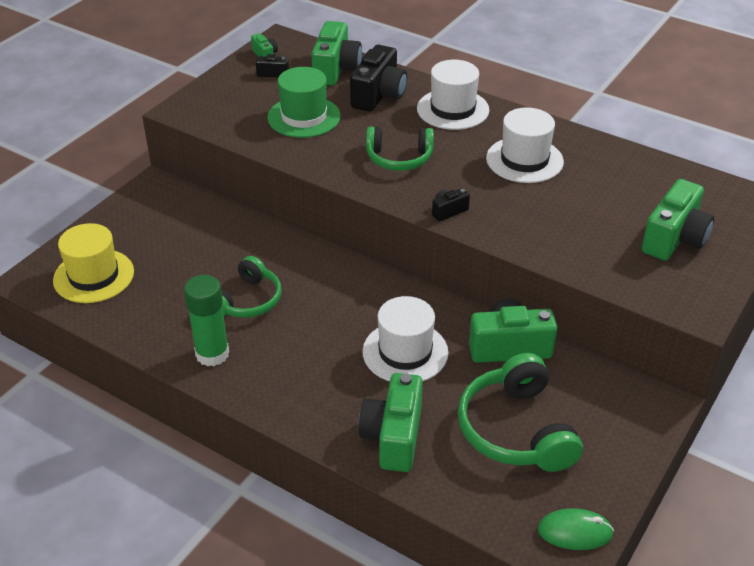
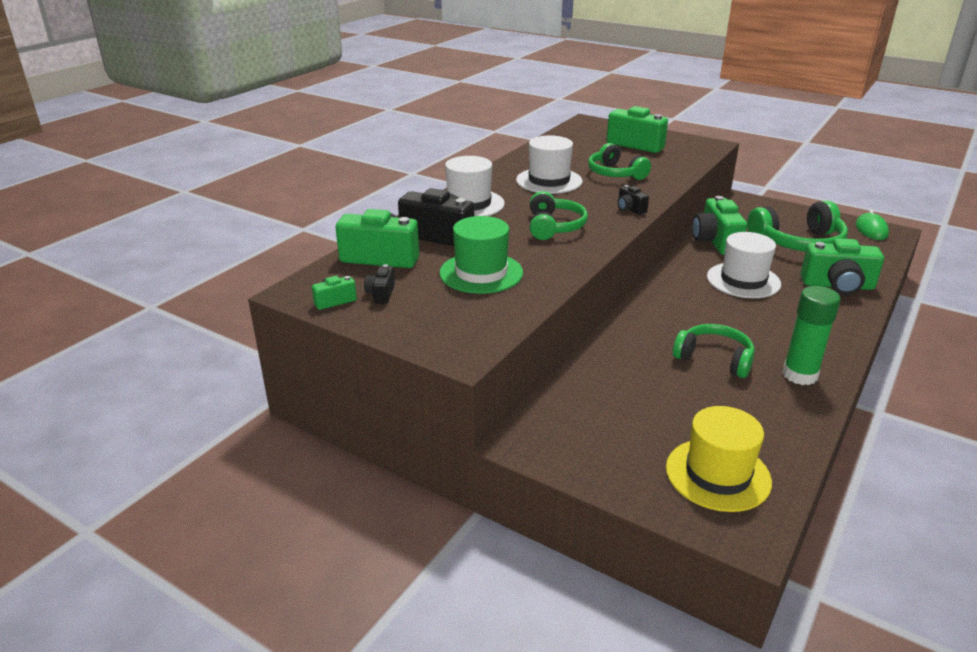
camera: 90 degrees left, 10 degrees down
none -> green headphones [588,143,651,180]

